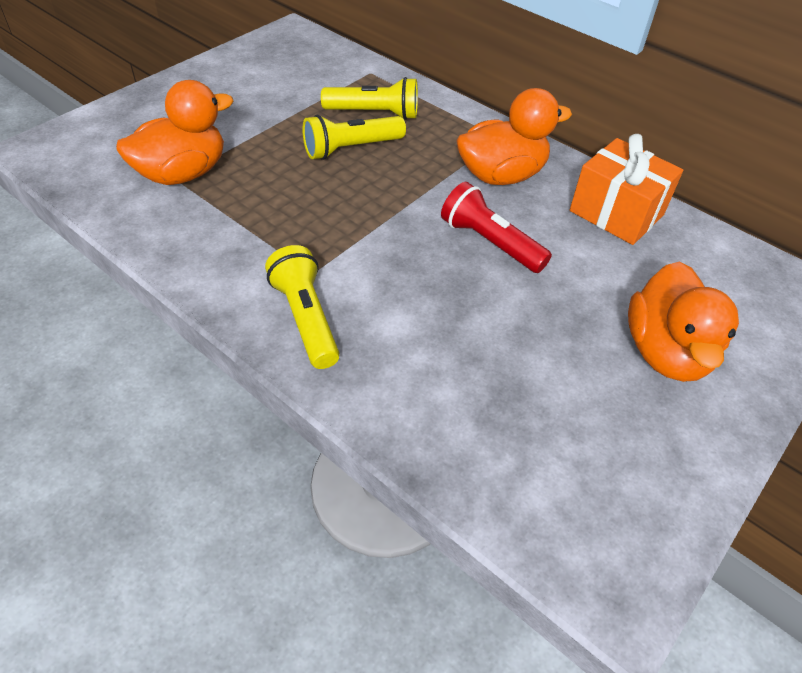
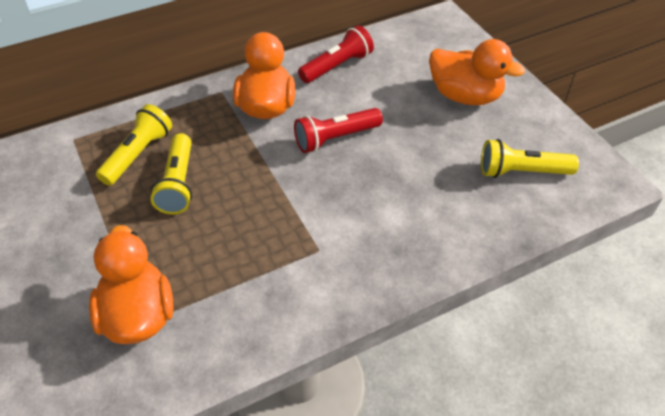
camera: 65 degrees left, 0 degrees up
yellow flashlight [265,245,340,369] -> yellow flashlight moved to [481,139,579,178]
orange gift [570,134,683,245] -> red flashlight [298,25,374,83]

